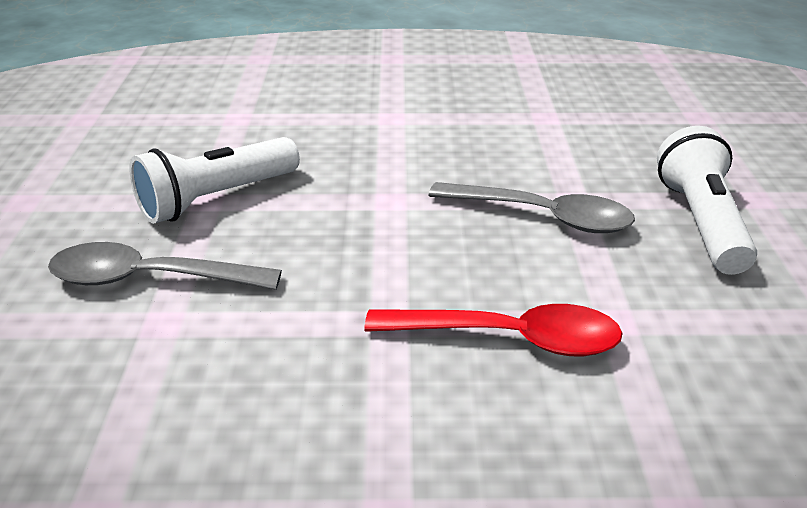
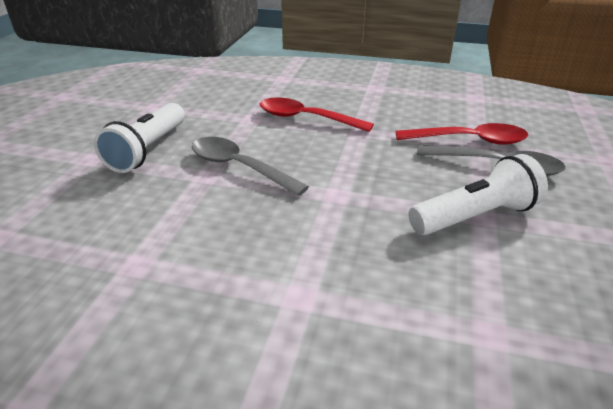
camera: 165 degrees left, 0 degrees up
none -> red spoon [396,123,528,145]

